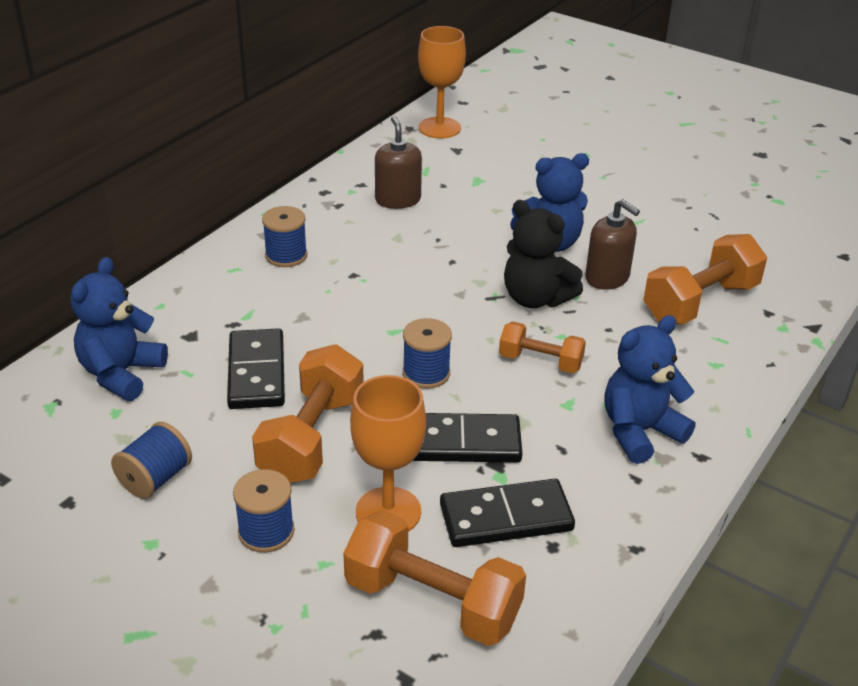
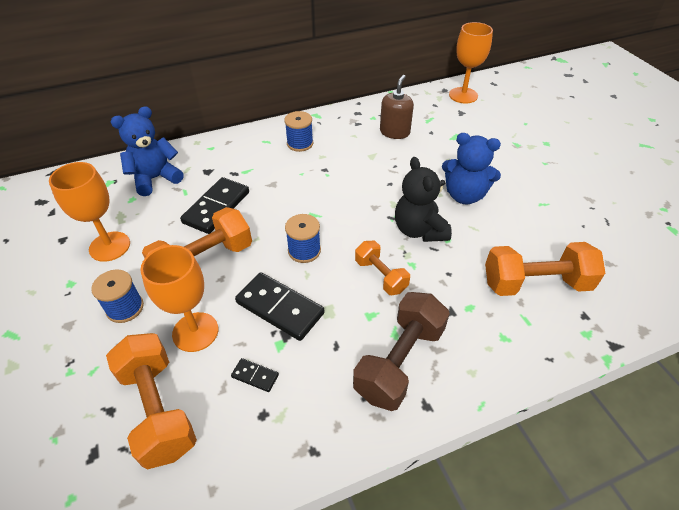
camera: 35 degrees right, 10 degrees up
blue spool [111,422,192,499] -> orange goblet [49,162,130,262]
black domino [440,479,575,547] -> black domino [231,358,279,392], size x0.47
brown soap dispenser [585,199,640,290] -> none
blue teddy bear [604,315,695,464] -> brown dumbbell [353,292,450,411]

